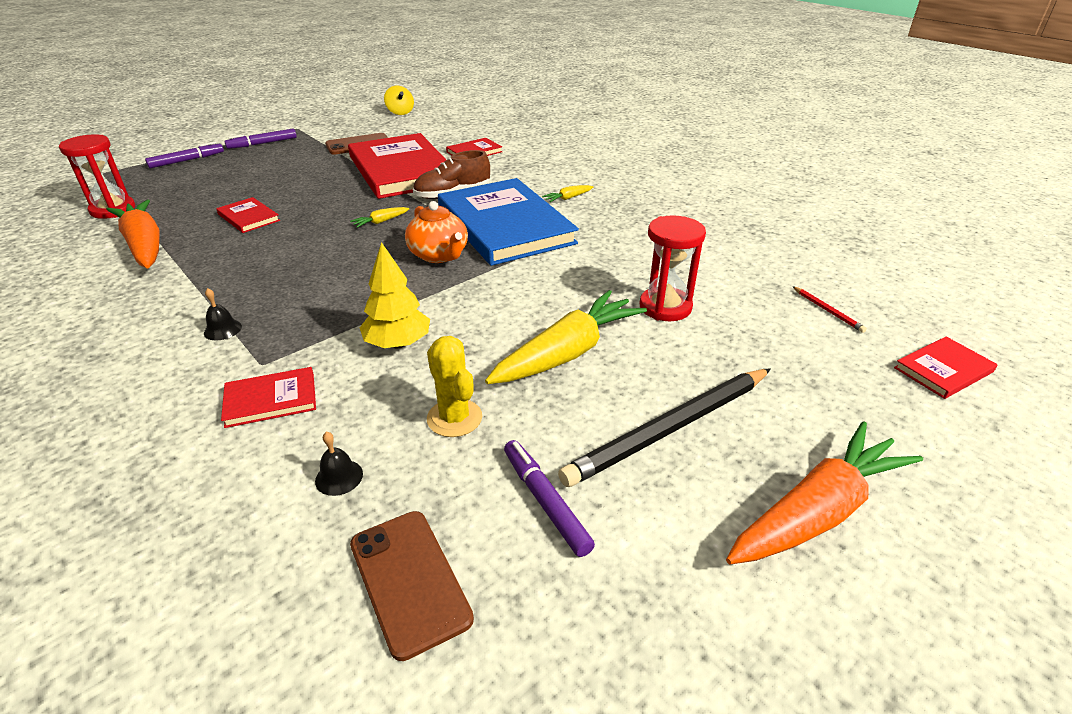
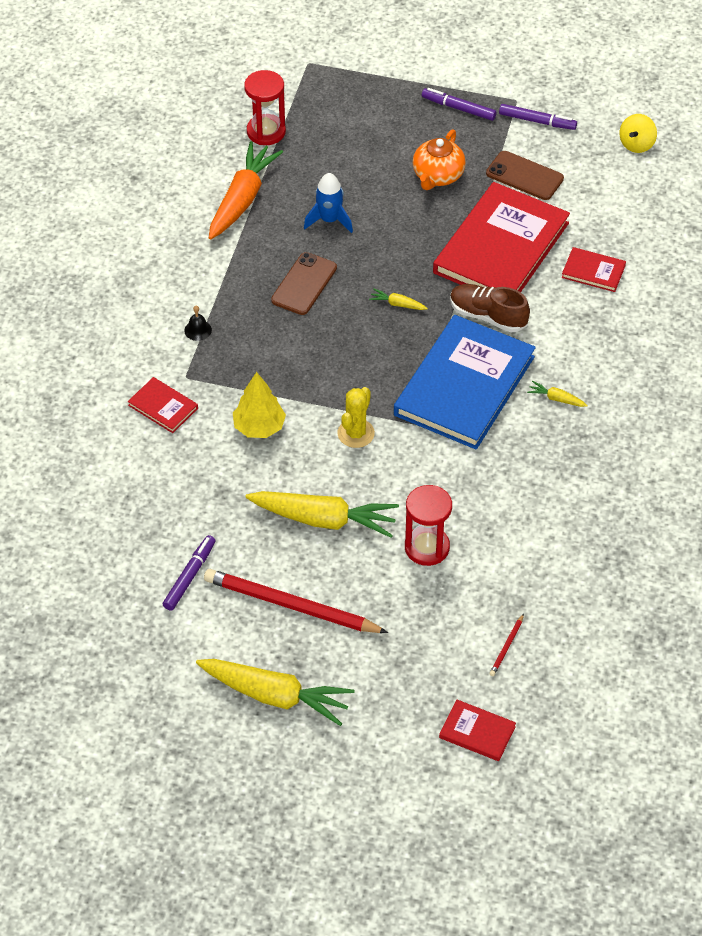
camera: 55 degrees right, 15 degrees up
purple marker [145,142,224,168] -> purple marker moved to [499,104,577,130]
red book [216,197,280,233] -> blue rocket [304,173,353,233]
black bell [315,431,363,496] -> none
brown phone [350,511,474,661] -> brown phone moved to [271,252,337,315]
orange teapot [405,201,468,263] -> orange teapot moved to [413,130,466,190]
yellow cactus [427,336,482,437] -> yellow cactus moved to [338,387,375,448]
black pencil [558,368,771,487] -> red pencil [204,569,388,633]
orange carrot [726,421,923,565] -> yellow carrot [196,659,354,726]

